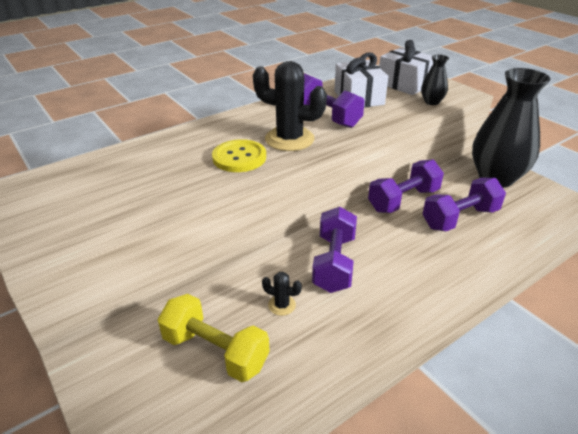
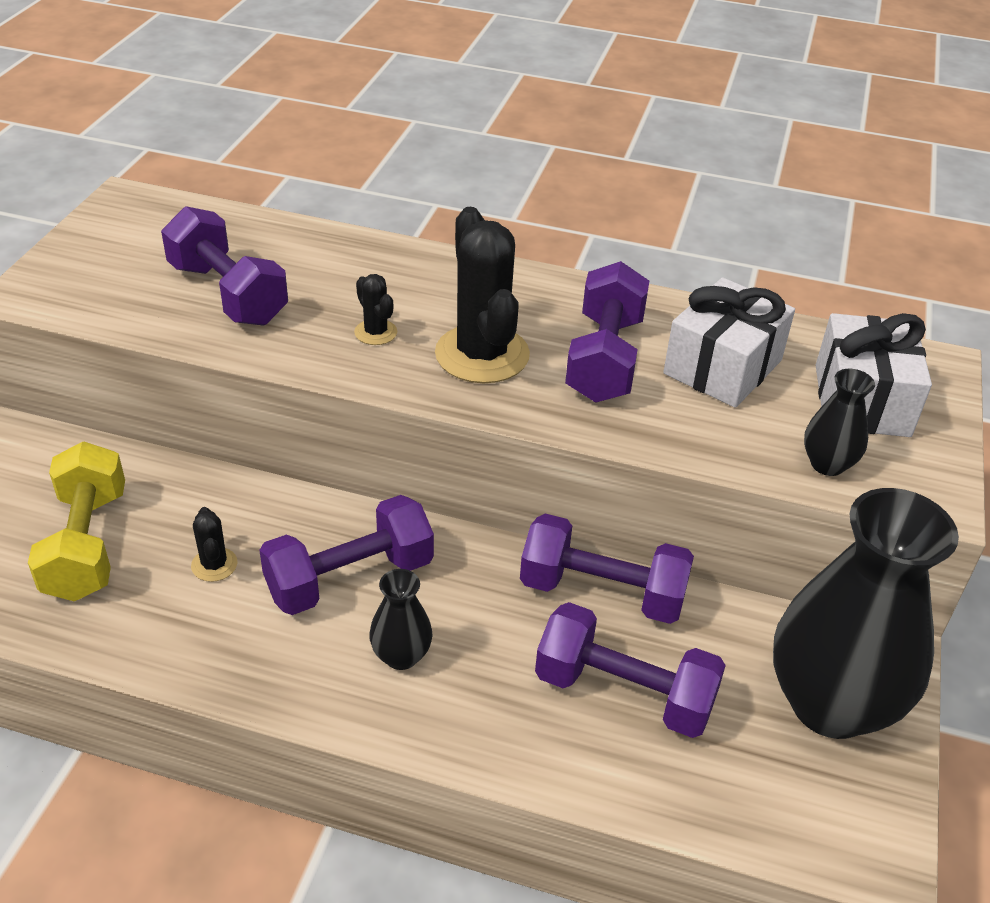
camera: 50 degrees right, 5 degrees up
yellow button [212,139,266,172] -> black cactus [354,274,397,345]
none -> purple dumbbell [161,206,288,326]
none -> black vase [369,569,433,670]

